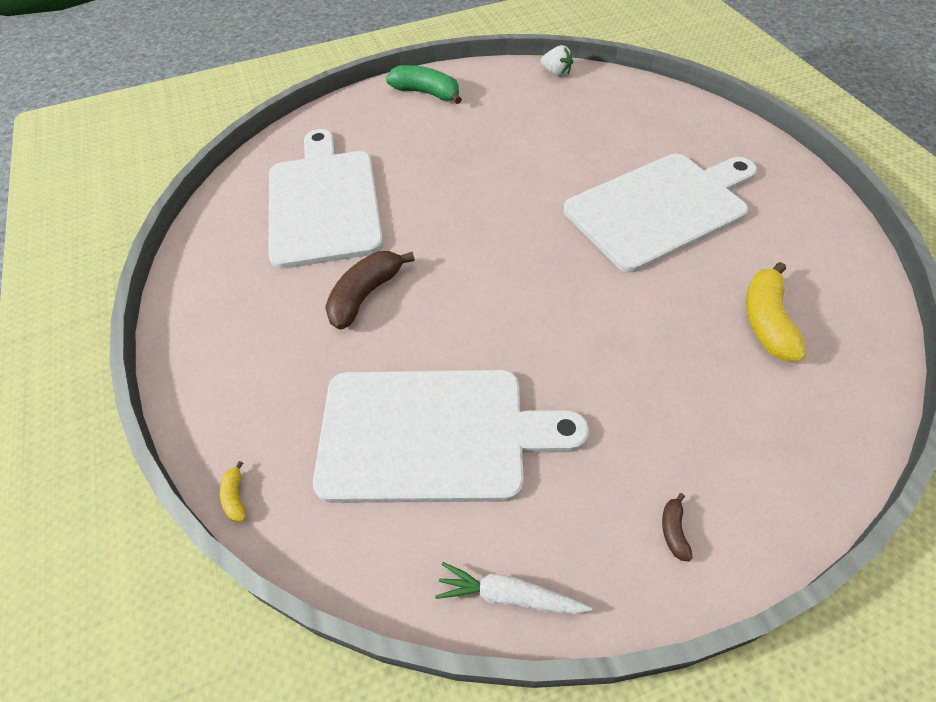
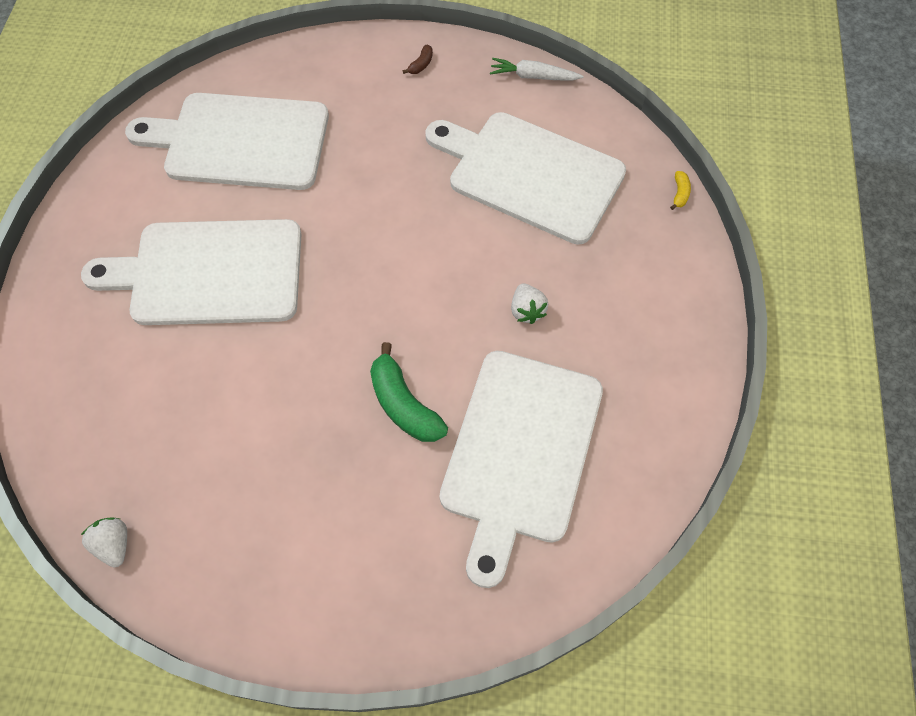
camera: 155 degrees left, 10 degrees up
brown banana [325,251,415,330] -> white strawberry [511,283,548,324]
green banana [386,65,462,104] -> green banana moved to [370,342,448,442]
white carrot [435,562,592,614] -> white carrot turned 150 degrees clockwise [490,58,583,81]
yellow banana [746,262,806,361] -> white cutting board [125,93,329,190]

